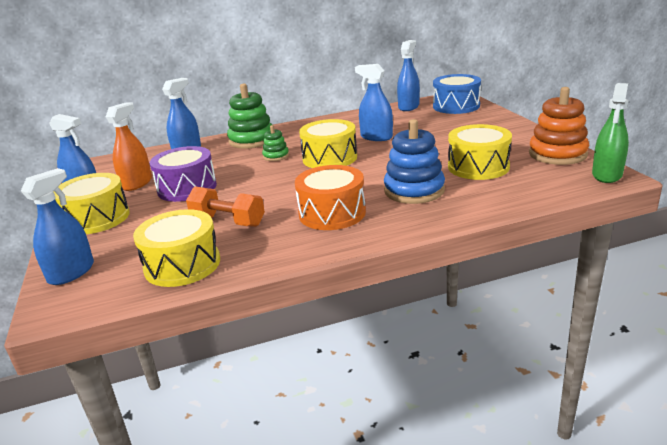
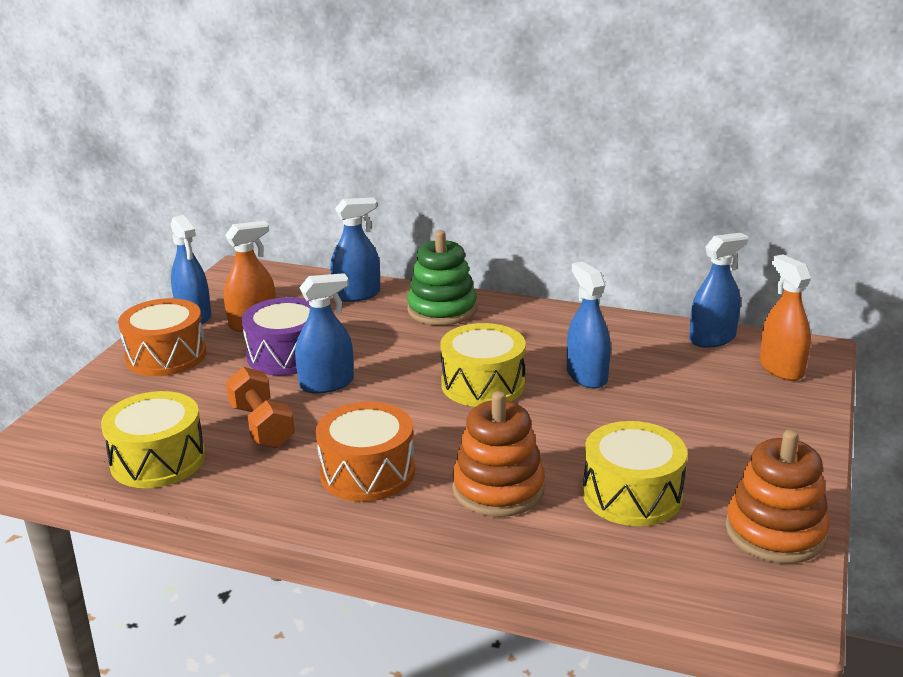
camera: 35 degrees right, 0 degrees up
blue spray bottle [21,168,94,285] -> blue spray bottle moved to [295,273,354,393]
yellow drum [53,173,130,234] -> orange drum [118,298,206,376]
green stacking toy [262,125,289,161] -> none
blue stacking toy [384,119,445,204] -> orange stacking toy [452,391,545,517]
blue drum [433,74,481,114] -> orange spray bottle [760,254,811,381]
green spray bottle [592,83,629,183] -> none

